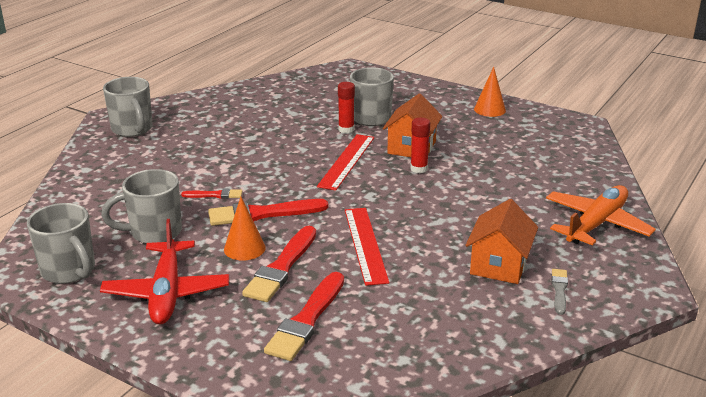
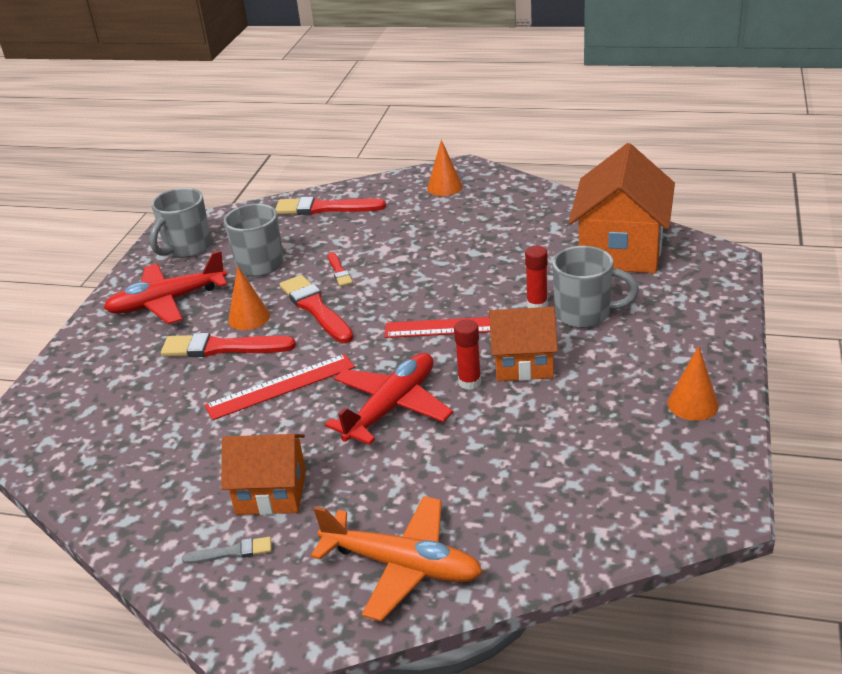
camera: 75 degrees right, 5 degrees up
grey mug [103,77,153,137] -> orange cone [427,140,463,196]
red brush [264,272,344,361] -> red brush moved to [275,197,386,215]
none -> red plane [325,353,453,445]
none -> orange house [569,143,675,273]

